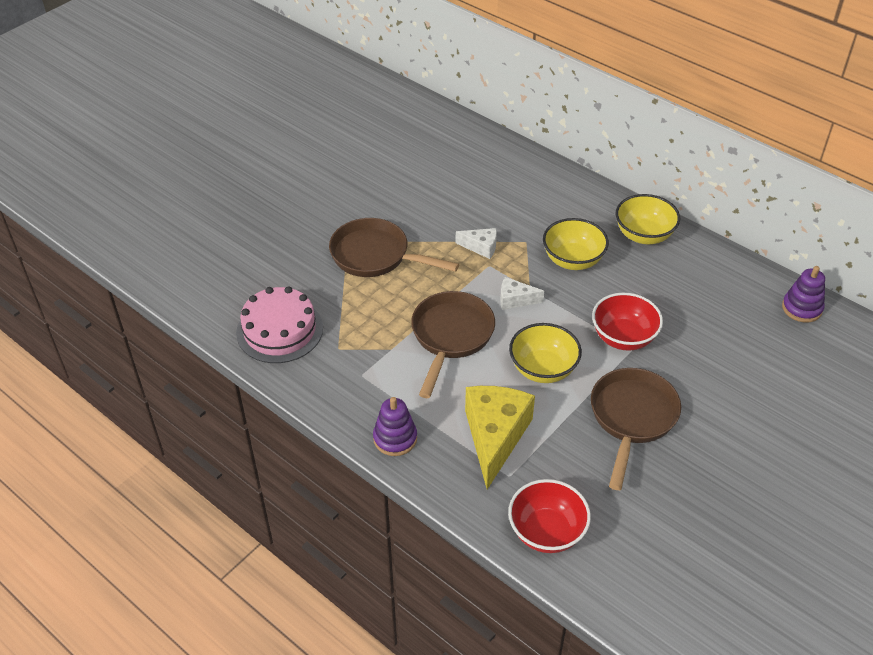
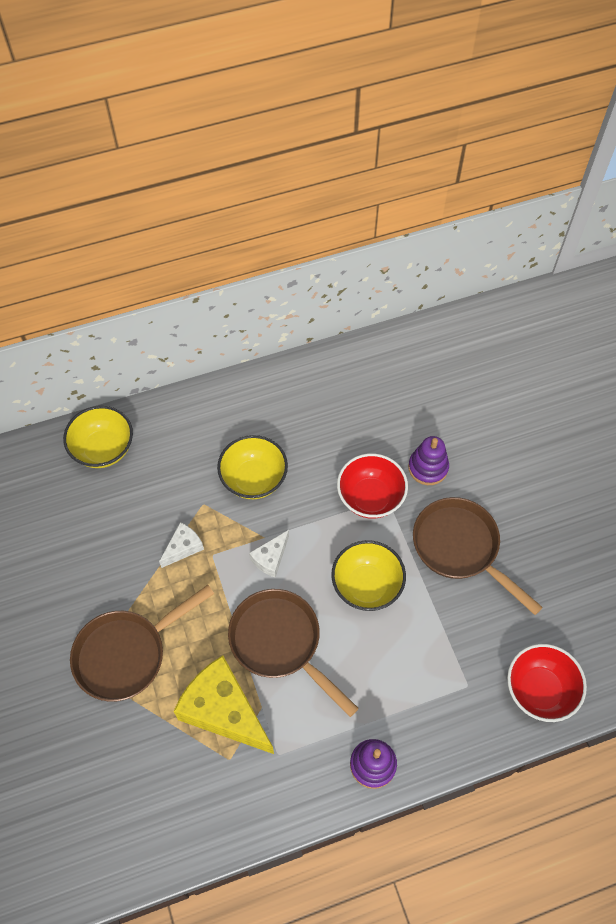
camera: 60 degrees left, 15 degrees up
pink cake [236,286,323,363] -> none
yellow cheese [465,386,535,489] -> yellow cheese moved to [173,655,274,754]
yellow bowl [616,194,680,244] -> yellow bowl moved to [63,406,133,468]
purple stacking toy [782,266,825,323] -> purple stacking toy moved to [408,436,449,485]

